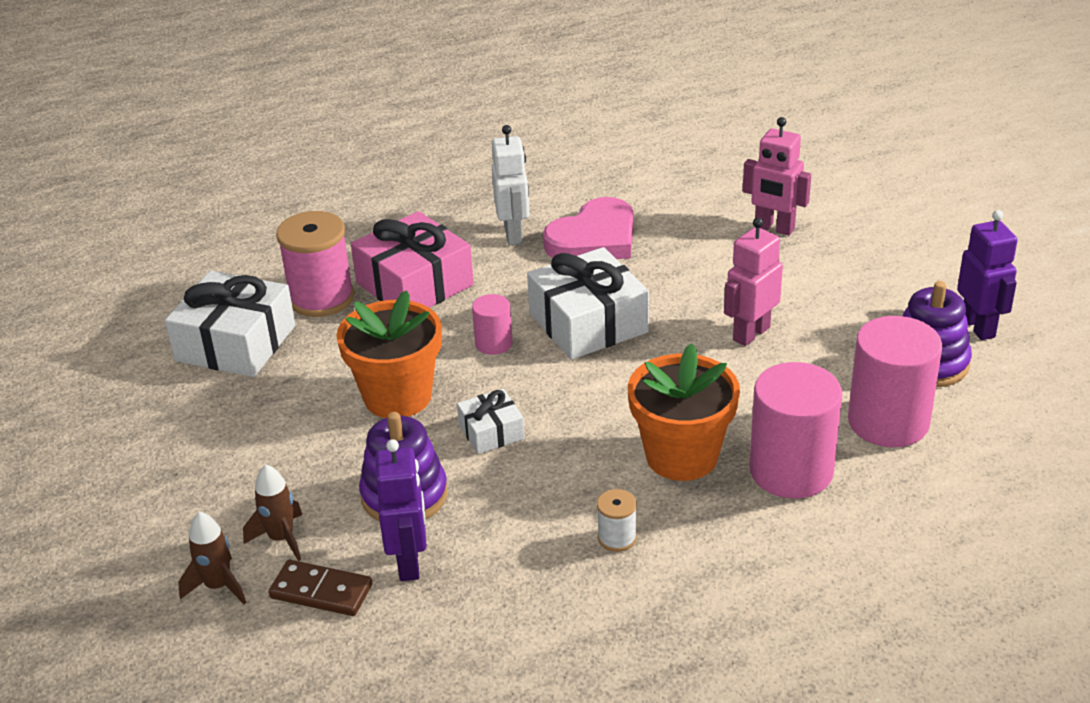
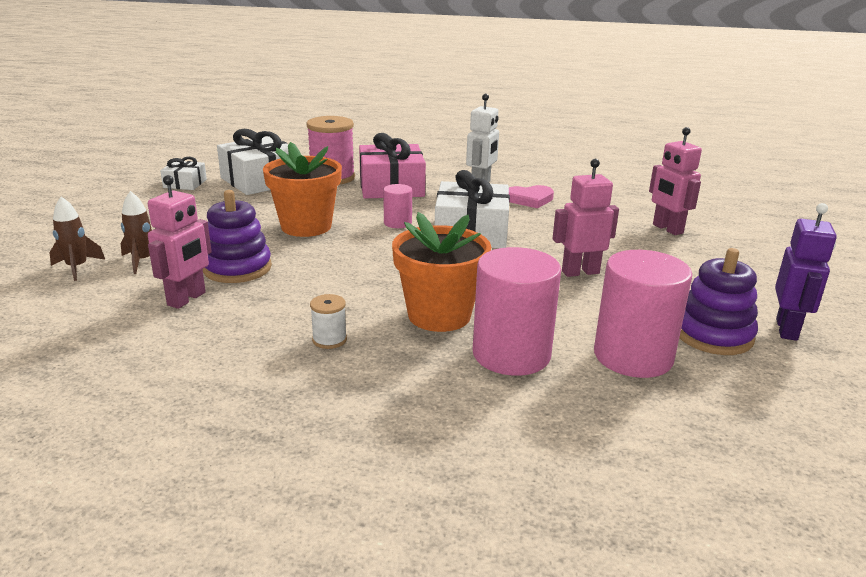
camera: 30 degrees right, 10 degrees down
brown domino [269,560,372,616] -> none
purple robot [375,439,427,581] -> pink robot [148,175,212,309]
white gift [457,389,525,454] -> white gift moved to [160,157,207,190]
pink heart [543,197,634,259] -> pink heart [509,185,554,208], size x0.62

